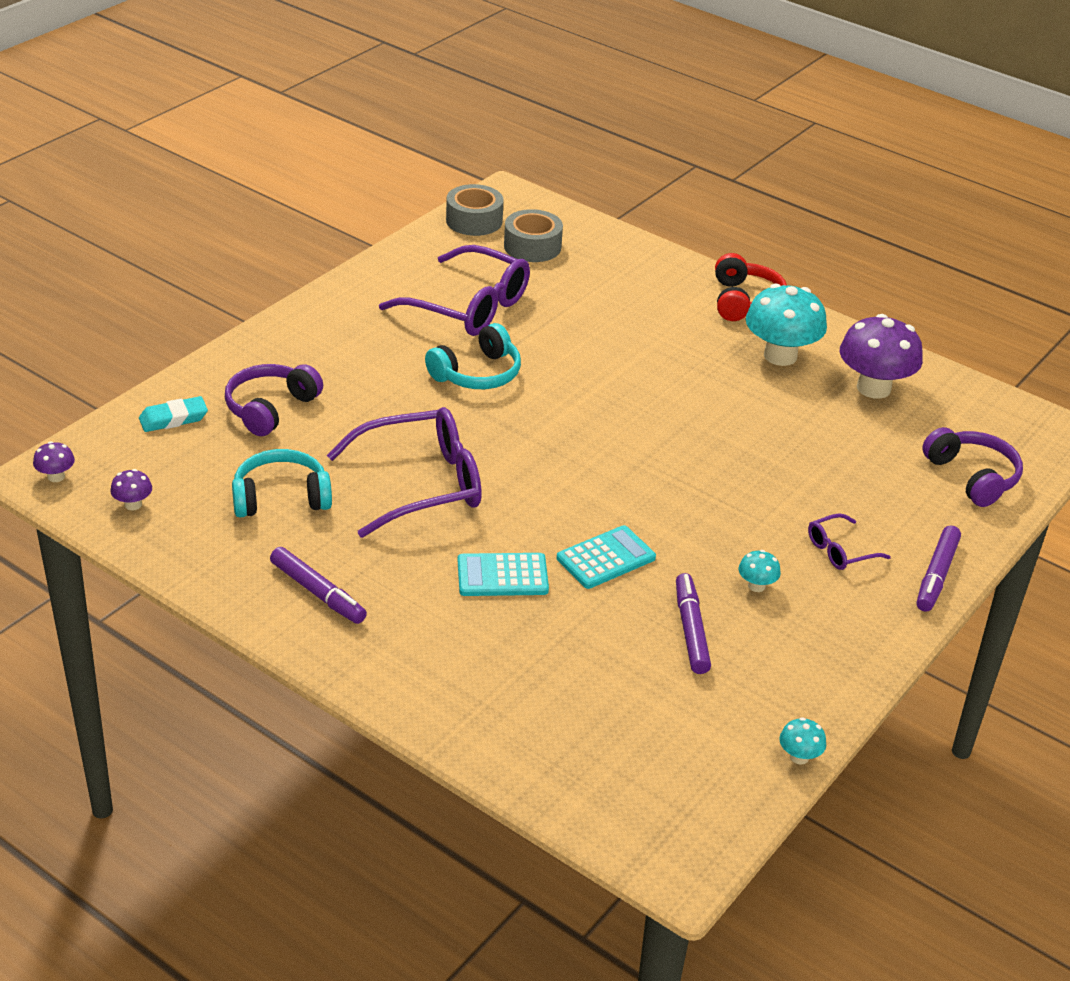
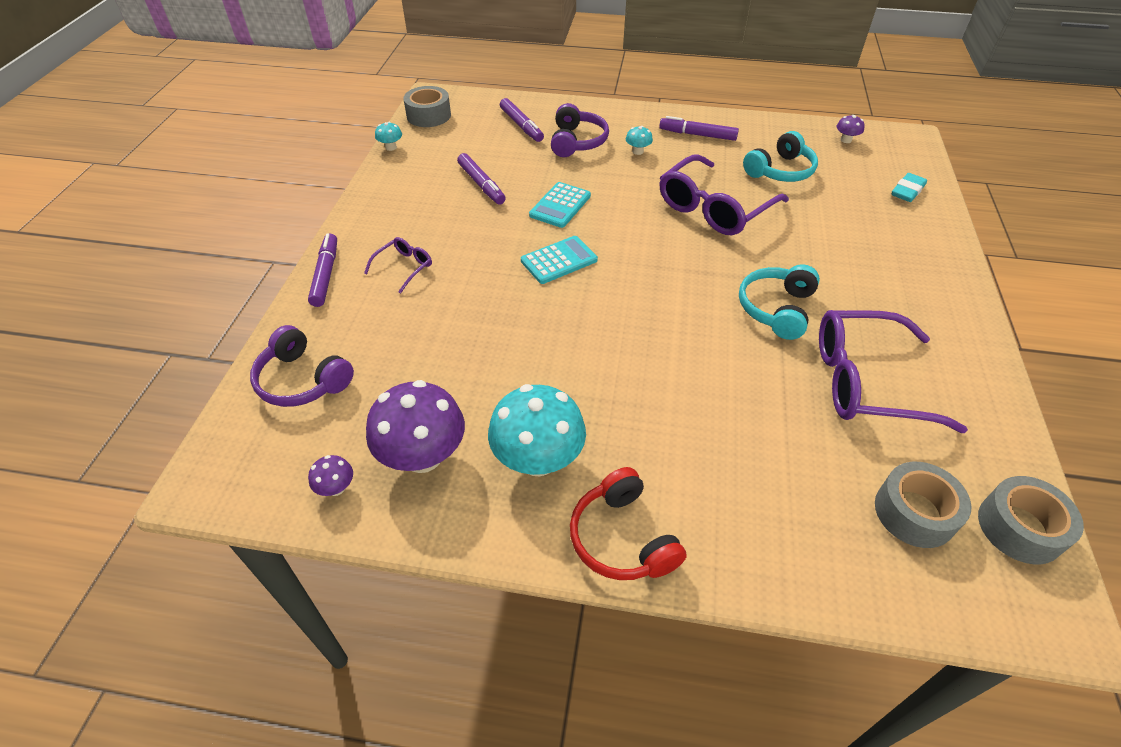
camera: 155 degrees right, 10 degrees up
purple mushroom [33,441,75,482] -> purple mushroom moved to [308,455,353,496]
purple headphones [225,364,323,436] -> purple headphones moved to [551,103,609,157]
turquoise calculator [458,553,549,596] -> turquoise calculator moved to [521,236,598,284]
turquoise mushroom [739,550,781,592] -> turquoise mushroom moved to [626,126,653,155]
none -> grey tape [403,86,451,127]
none -> purple marker [500,98,544,142]

